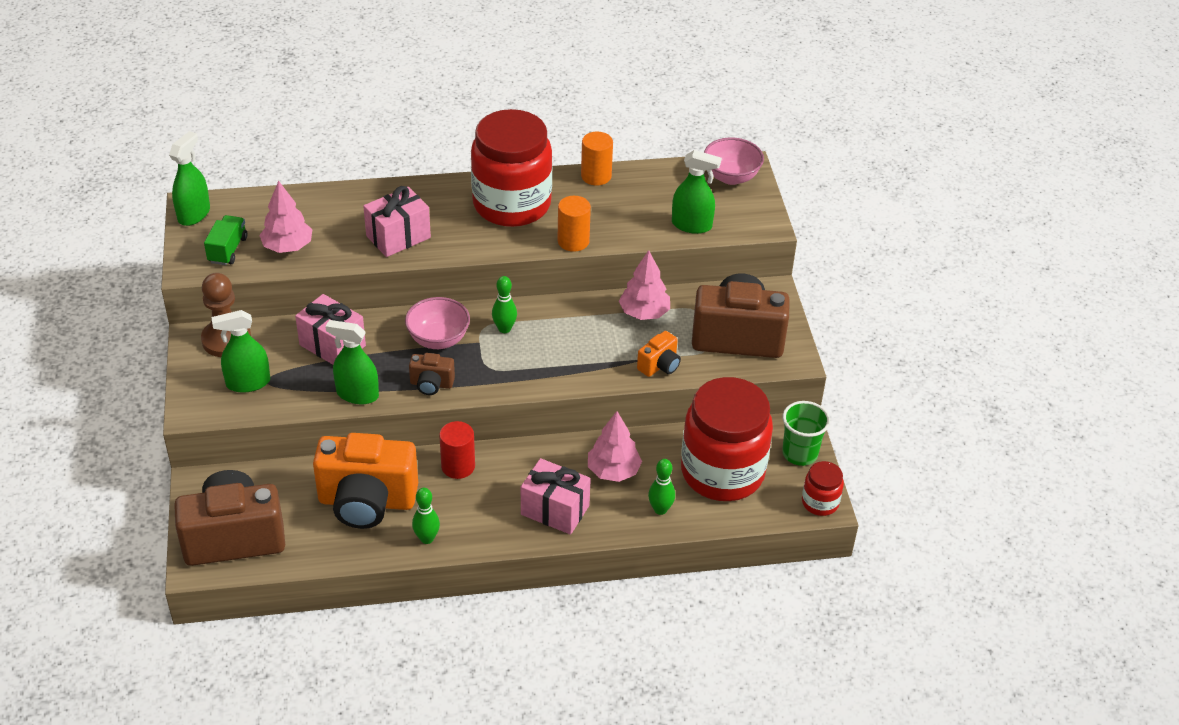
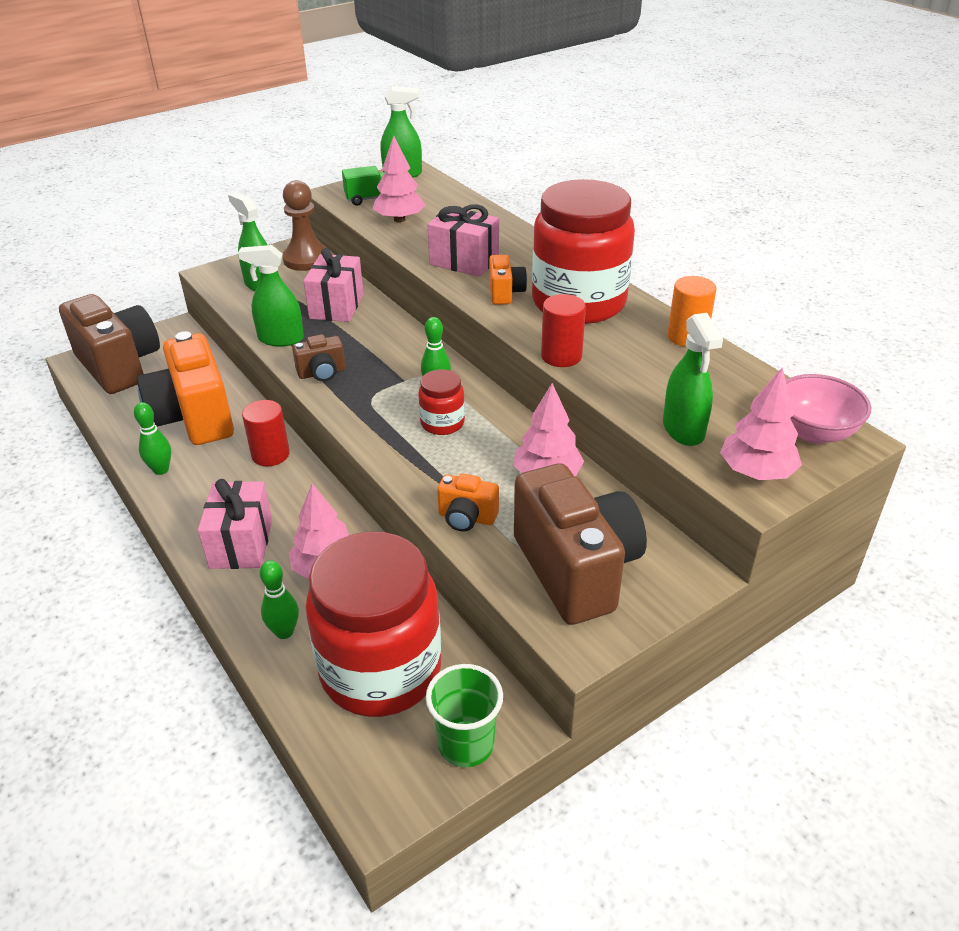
camera: 65 degrees right, 5 degrees down
green spray bottle [325,320,379,405] -> green spray bottle turned 75 degrees counterclockwise [238,245,304,347]
pink bowl [405,297,470,349] -> none
brown camera [409,353,455,395] -> brown camera turned 90 degrees counterclockwise [292,334,346,382]
orange cylinder [558,196,591,252] -> red cylinder [541,294,586,367]
red jar [802,461,844,516] -> red jar moved to [418,369,465,435]
none -> orange camera [489,255,527,305]
none -> pink tree [720,367,802,480]

